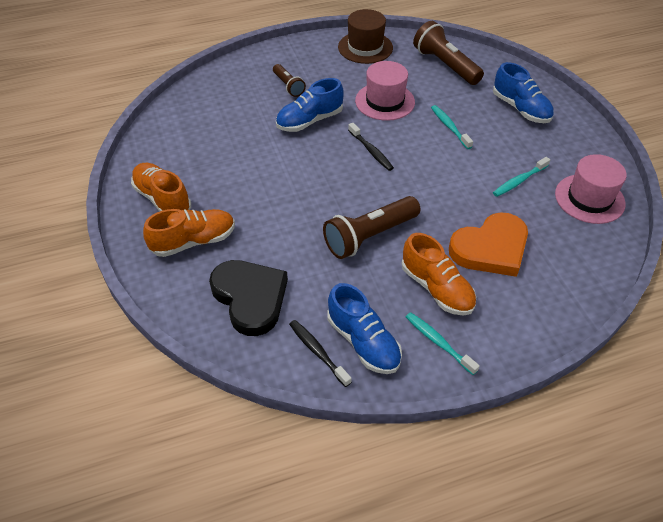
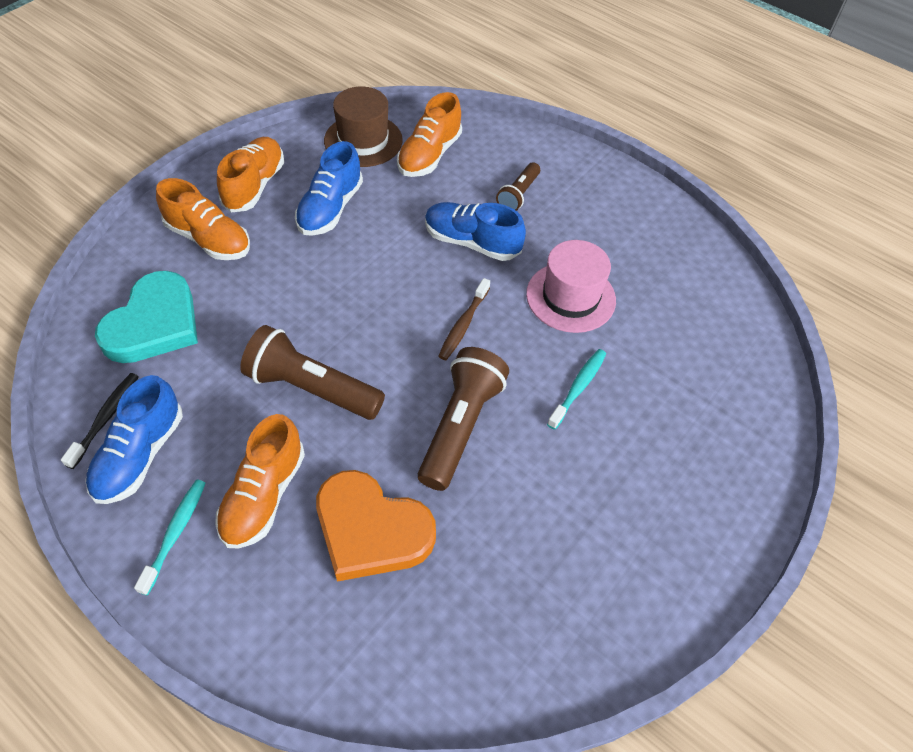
camera: 55 degrees right, 5 degrees up
black heart [209,260,288,336] -> turquoise heart [95,271,198,363]
brown hat [338,9,393,64] -> brown hat moved to [324,87,403,167]
black toothbrush [348,123,394,171] -> brown toothbrush [438,278,490,360]
brown flashlight [413,21,484,85] -> brown flashlight moved to [418,347,509,491]
blue shoe [493,62,554,123] -> blue shoe moved to [295,141,363,236]
turquoise toothbrush [493,157,550,197] -> none
pink hat [555,154,627,224] -> none
none -> orange shoe [397,92,462,177]

